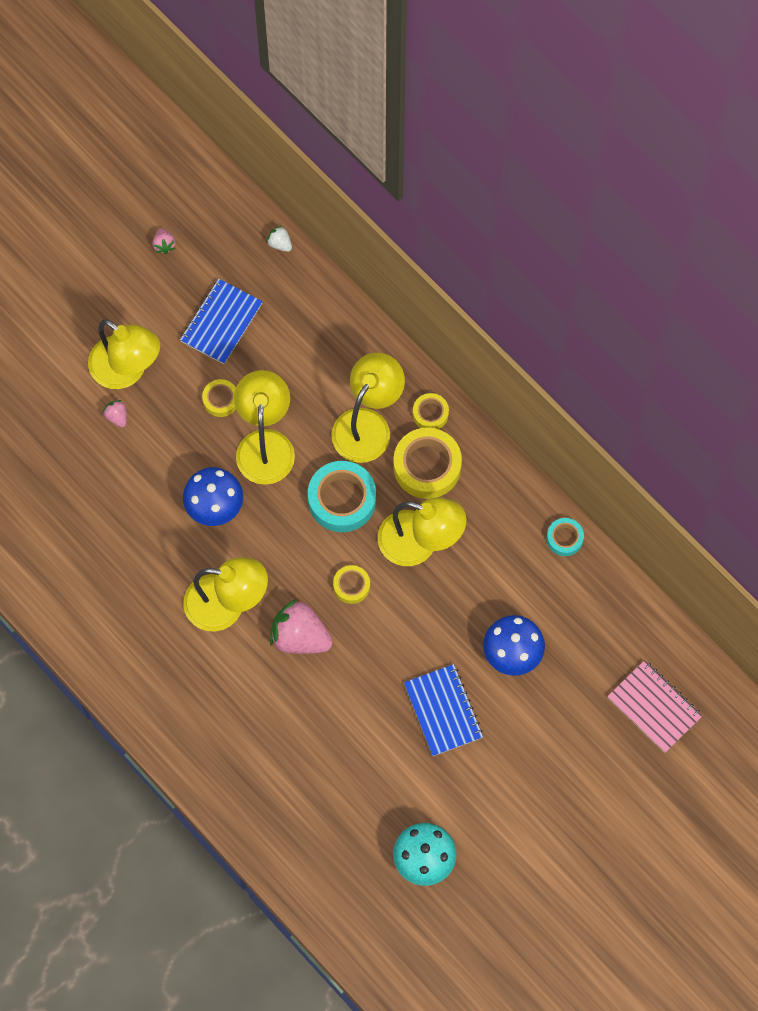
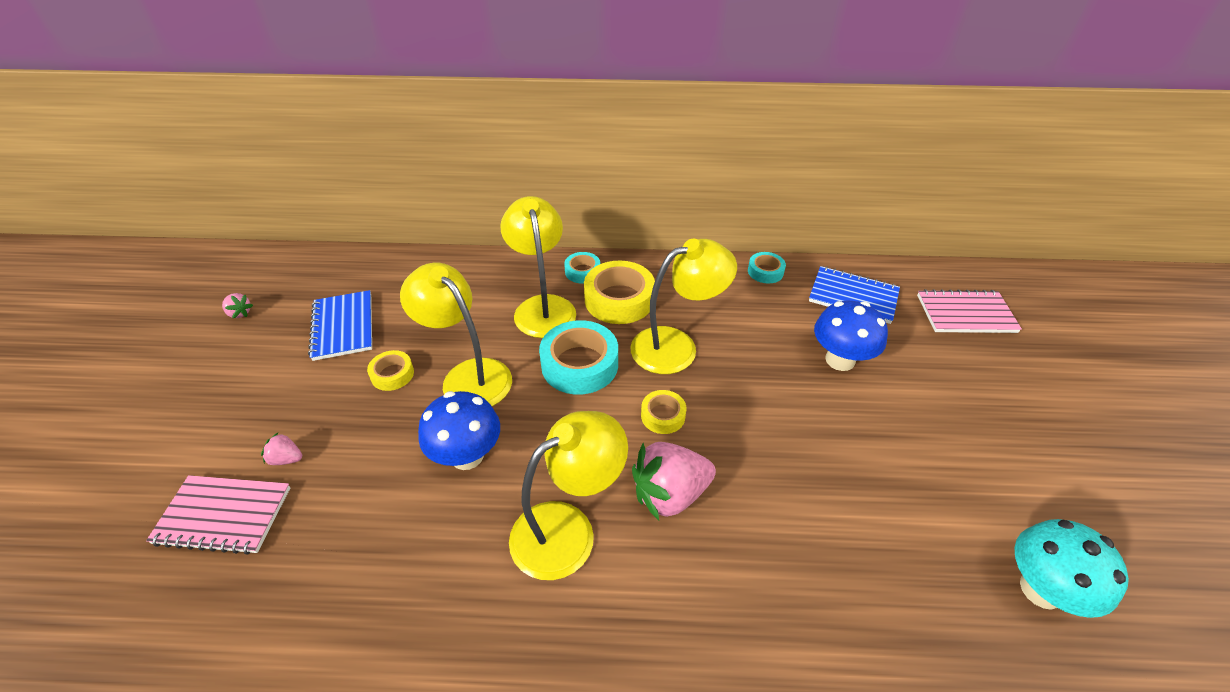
camera: 45 degrees left, 25 degrees down
yellow lamp [88,319,160,389] -> none
white strawberry [266,226,292,252] -> none
blue notebook [404,664,483,756] -> blue notebook moved to [809,266,900,324]
yellow tape [413,393,449,429] -> turquoise tape [564,252,600,284]
none -> pink notebook [146,475,290,555]

